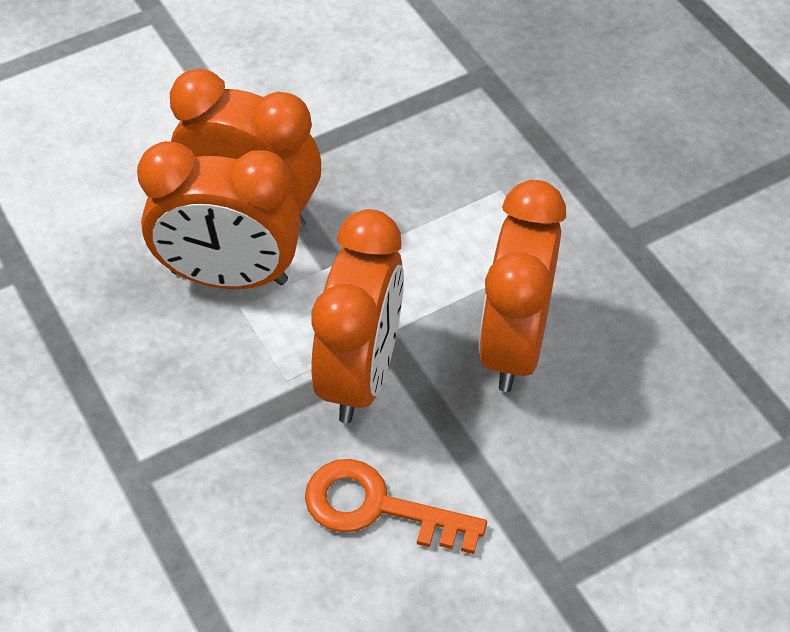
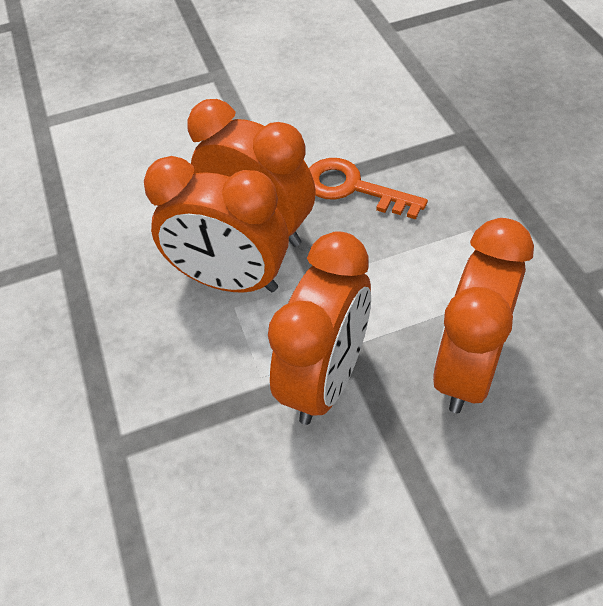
camera: 15 degrees right, 0 degrees up
orange key [305,459,487,554] -> orange key moved to [309,158,428,219]

